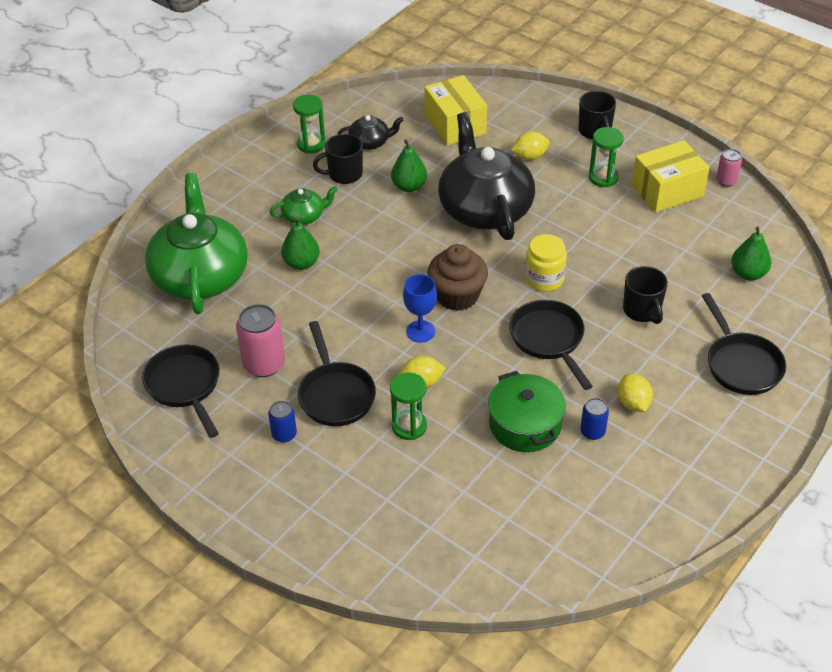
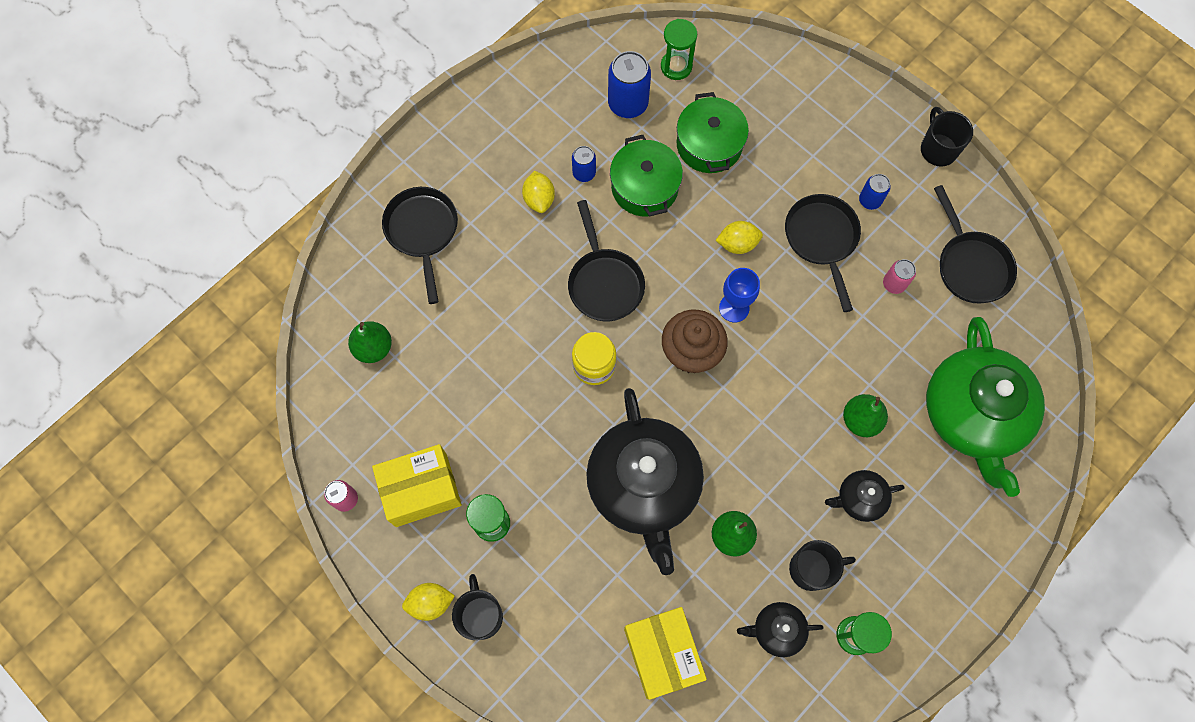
camera: 175 degrees left, 25 degrees up
pink can [236,304,285,377] -> pink can [883,259,916,294], size x0.56
green teapot [270,186,338,225] -> black teapot [825,470,905,522]
green hourglass [390,373,427,440] -> green hourglass moved to [661,19,697,80]
yellow lemon [511,131,550,160] -> yellow lemon moved to [402,583,455,621]
black mug [623,266,668,324] -> black mug moved to [921,107,973,167]
none -> blue can [608,51,651,118]
none -> green pot [676,92,749,173]

